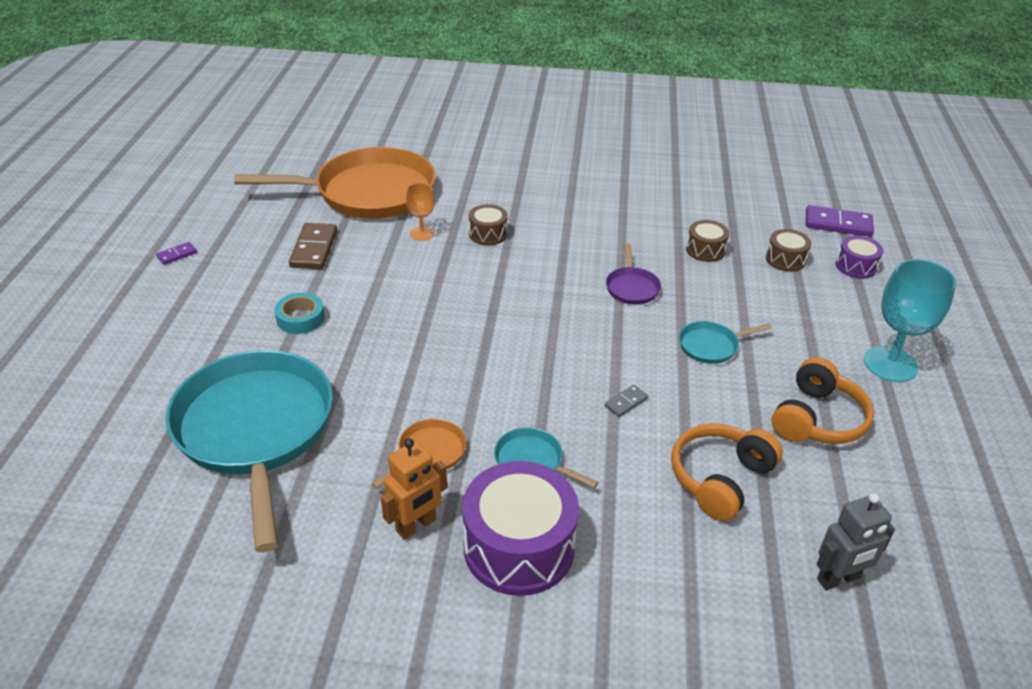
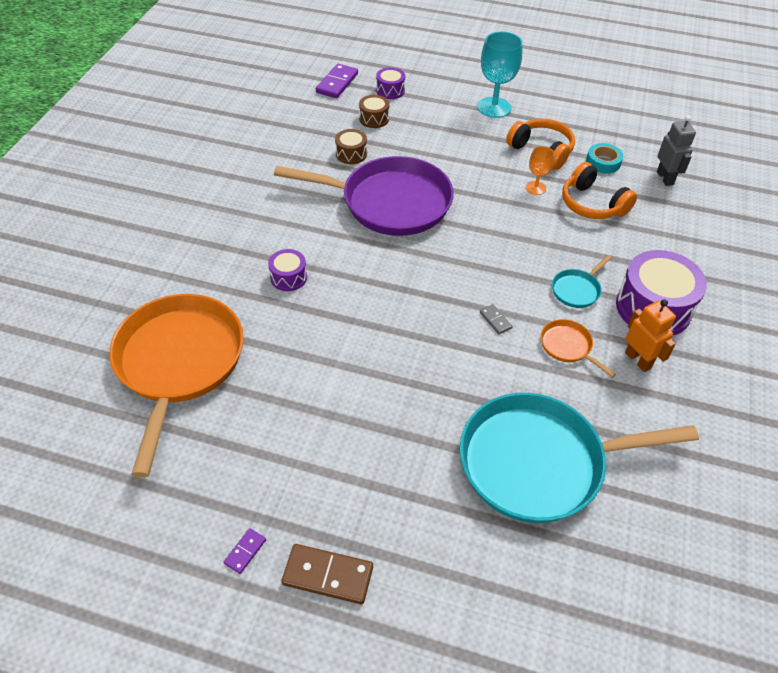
camera: 80 degrees left, 10 degrees up
purple domino [156,242,197,265] -> purple domino turned 60 degrees clockwise [224,528,266,574]
turquoise tape [274,292,325,334] -> turquoise tape moved to [586,143,623,174]
brown domino [289,223,337,269] -> brown domino moved to [281,544,373,604]
orange goblet [406,183,434,241] -> orange goblet moved to [526,146,555,195]
brown drum [469,204,508,246] -> purple drum [268,249,307,291]
grey domino [605,385,648,417] -> grey domino moved to [480,304,512,334]
purple pan [606,243,661,305] -> purple pan [274,156,454,236], size x2.44
turquoise pan [679,321,772,364] -> none

